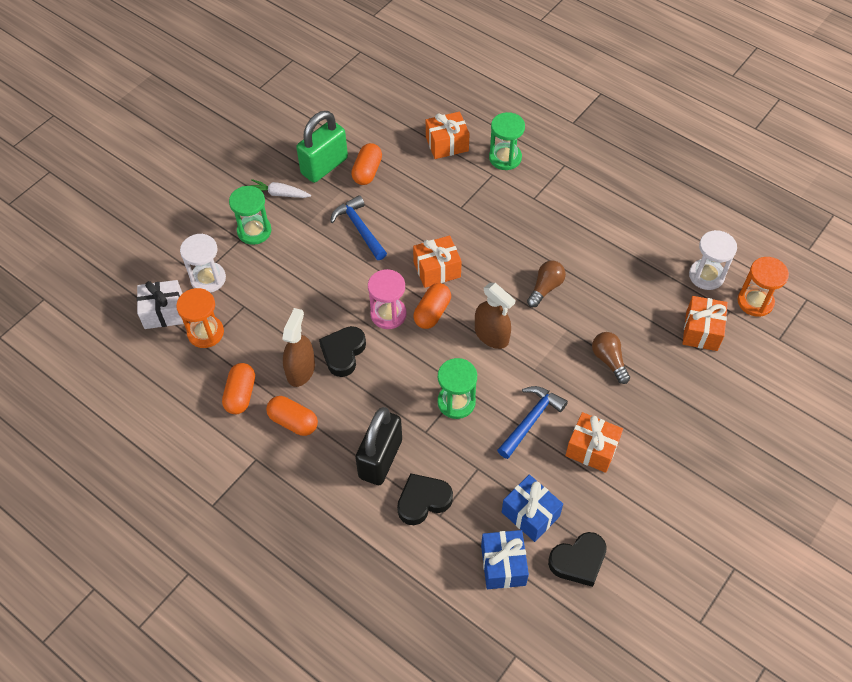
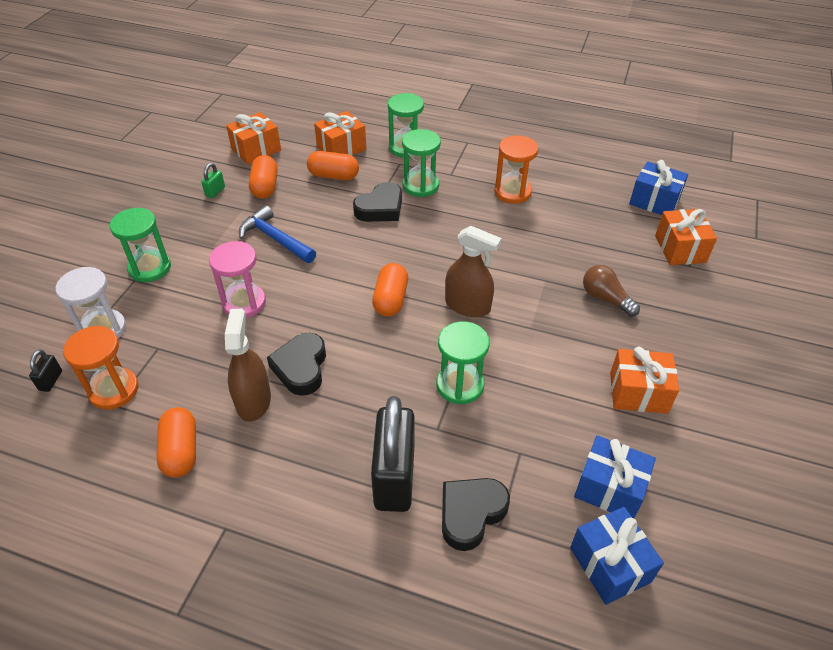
camera: 20 degrees left, 10 degrees down
white gift [137,280,184,329] -> black padlock [29,350,62,392]
white carrot [249,179,311,198] -> none
orange capsule [266,396,318,436] -> orange capsule moved to [307,151,359,180]
green padlock [296,111,348,183] -> green padlock [201,163,225,198], size x0.41
pink hourglass [368,269,407,329] -> pink hourglass moved to [209,241,266,318]
orange gift [413,235,462,288] -> orange gift moved to [226,112,281,164]
blue hammer [497,386,568,459] -> none
brown light bulb [527,261,566,307] -> none
black heart [548,532,607,587] -> black heart moved to [353,182,402,222]
white hourglass [689,230,737,290] -> blue gift [629,160,688,215]
orange hourglass [738,257,789,317] -> orange hourglass moved to [494,135,538,204]
none -> green hourglass [402,129,441,197]

